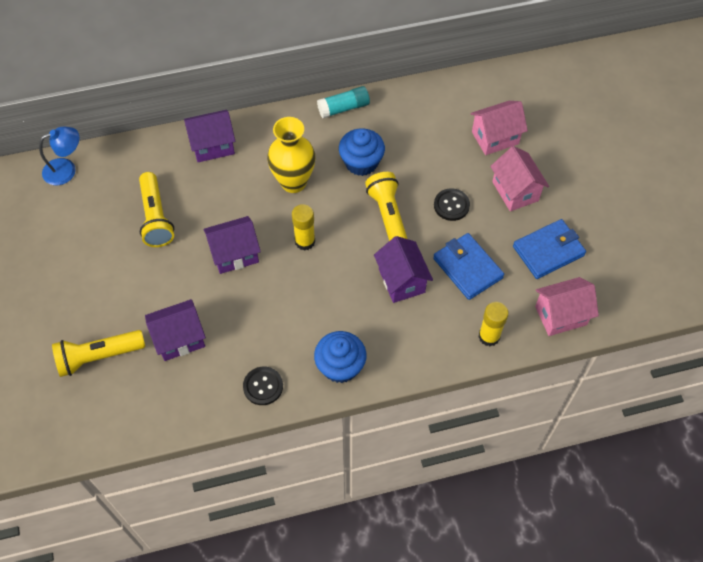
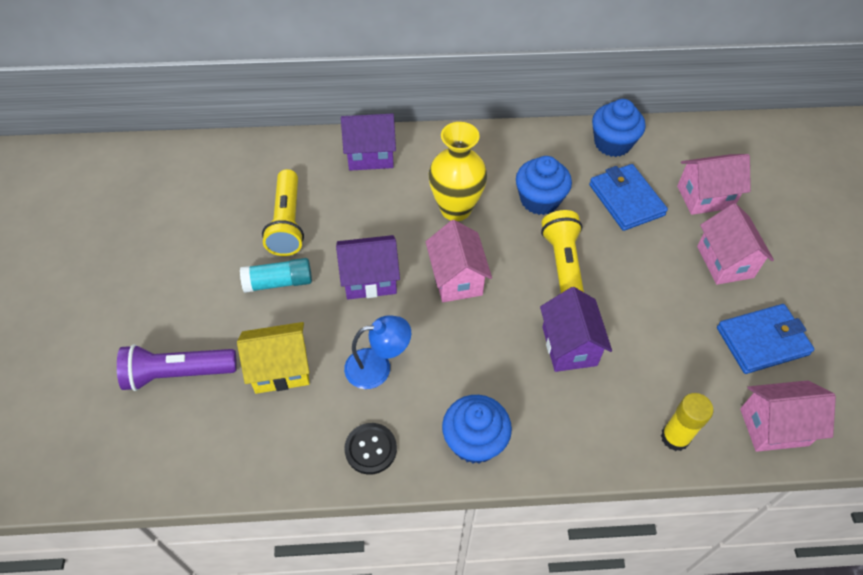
camera: 10 degrees right, 5 degrees down
blue lamp [39,127,79,185] -> blue lamp moved to [344,315,411,389]
yellow flashlight [52,330,145,377] -> purple flashlight [117,344,237,391]
purple house [145,299,206,361] -> yellow house [237,322,310,394]
yellow glue stick [292,204,315,251] -> pink house [426,220,492,302]
turquoise glue stick [317,86,370,118] -> turquoise glue stick moved to [240,258,312,293]
blue wallet [433,233,504,300] -> blue wallet moved to [589,164,668,231]
black button [434,188,470,221] -> none
none -> blue cupcake [592,99,646,157]

